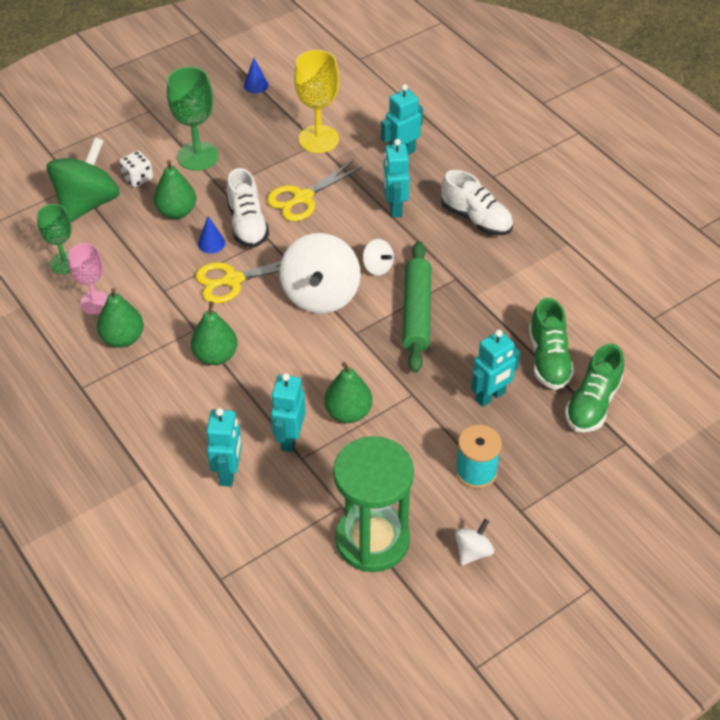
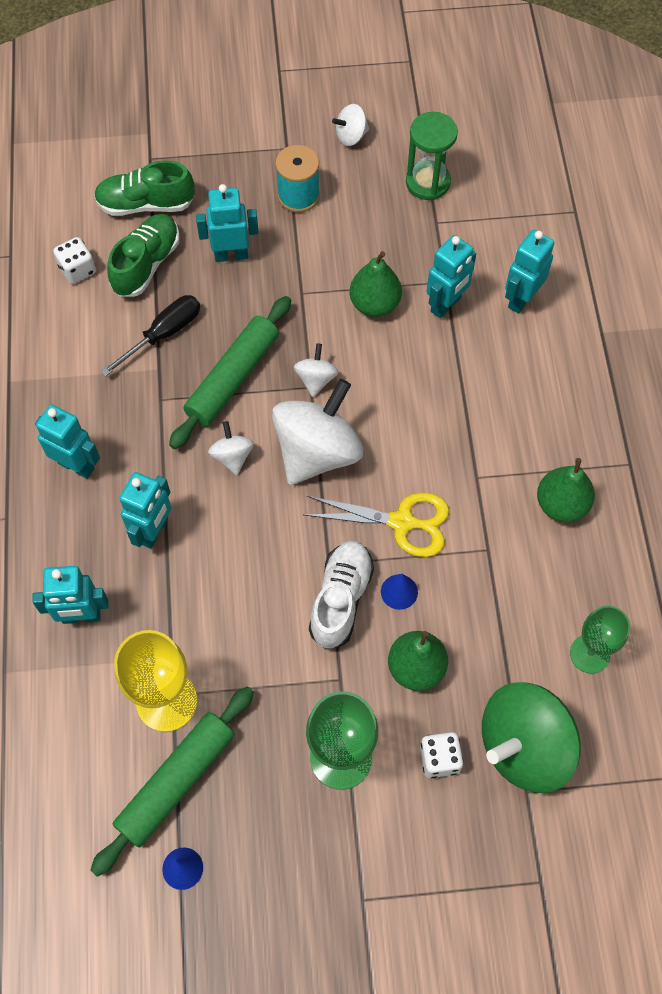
camera: 150 degrees left, 15 degrees up
pink goblet [68,243,108,315] -> none
green pear [191,301,237,365] -> none
yellow scissors [267,161,363,221] -> none
green hourglass [333,436,414,572] -> green hourglass [406,112,458,200], size x0.63
white shoe [441,170,513,235] -> turquoise robot [35,404,100,479]
green shoe [565,344,624,433] -> green shoe turned 150 degrees counterclockwise [94,160,195,216]
none -> white dice [53,237,96,284]
none -> green rolling pin [90,687,254,877]
none -> black screwdriver [101,295,200,377]
none -> white spinning top [294,343,339,397]

